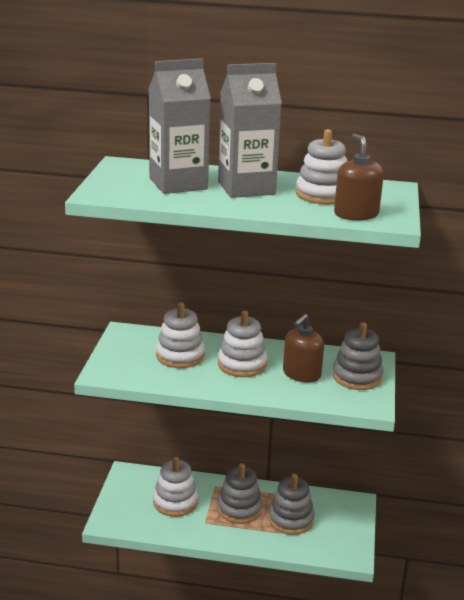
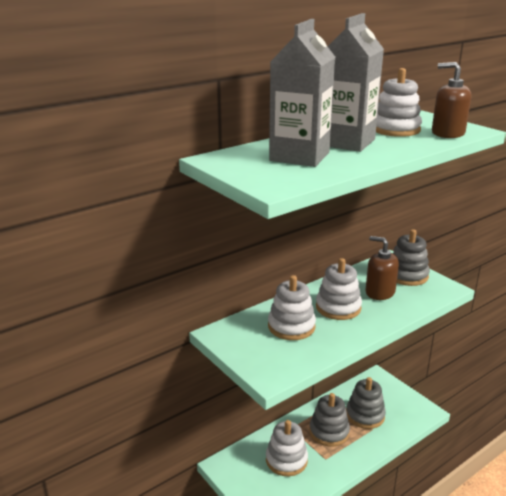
camera: 45 degrees left, 0 degrees up
brown soap dispenser [283,314,324,383] -> brown soap dispenser turned 135 degrees clockwise [366,236,399,300]

